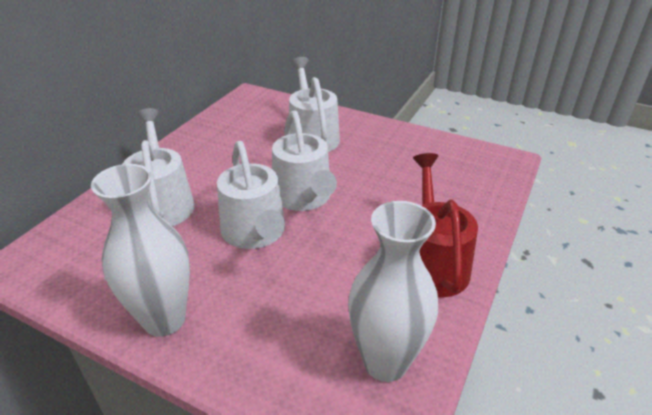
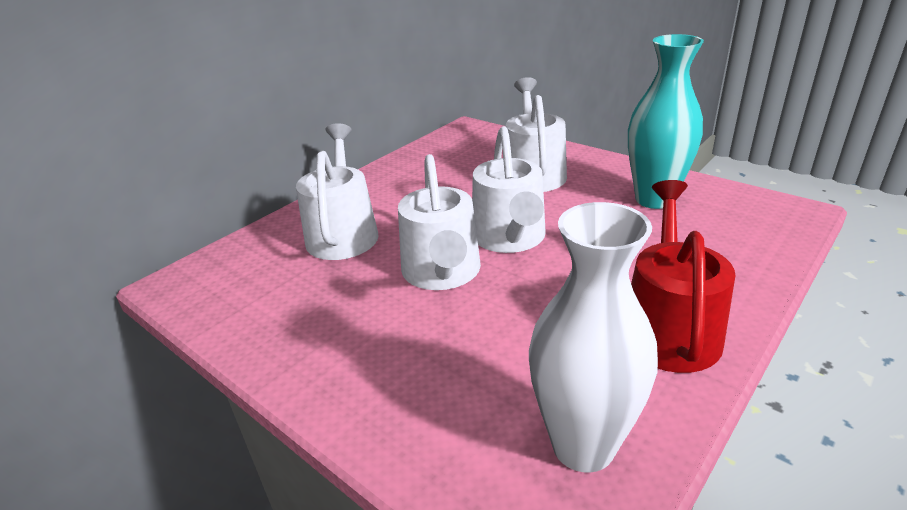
camera: 15 degrees right, 5 degrees down
white vase [91,164,190,337] -> none
none -> turquoise vase [628,34,704,209]

